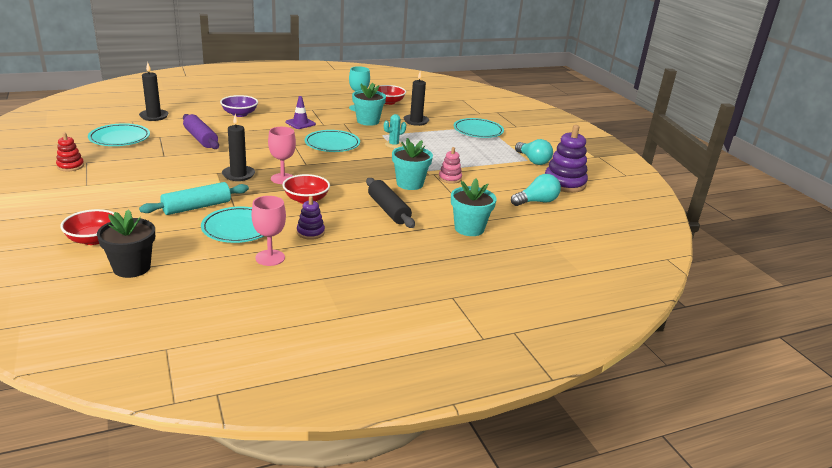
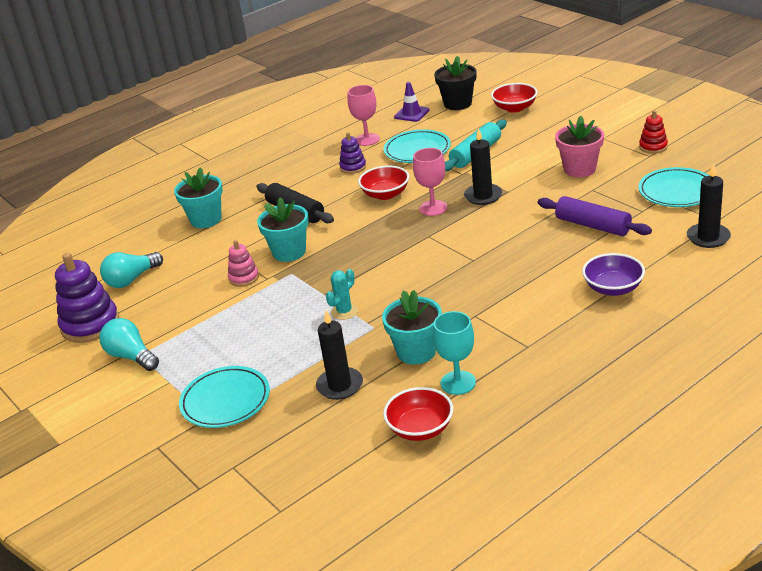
camera: 170 degrees right, 5 degrees up
purple traffic cone [285,96,316,129] -> purple traffic cone moved to [394,82,430,122]
turquoise plate [305,130,360,152] -> none
none -> pink flower pot [555,116,604,177]

